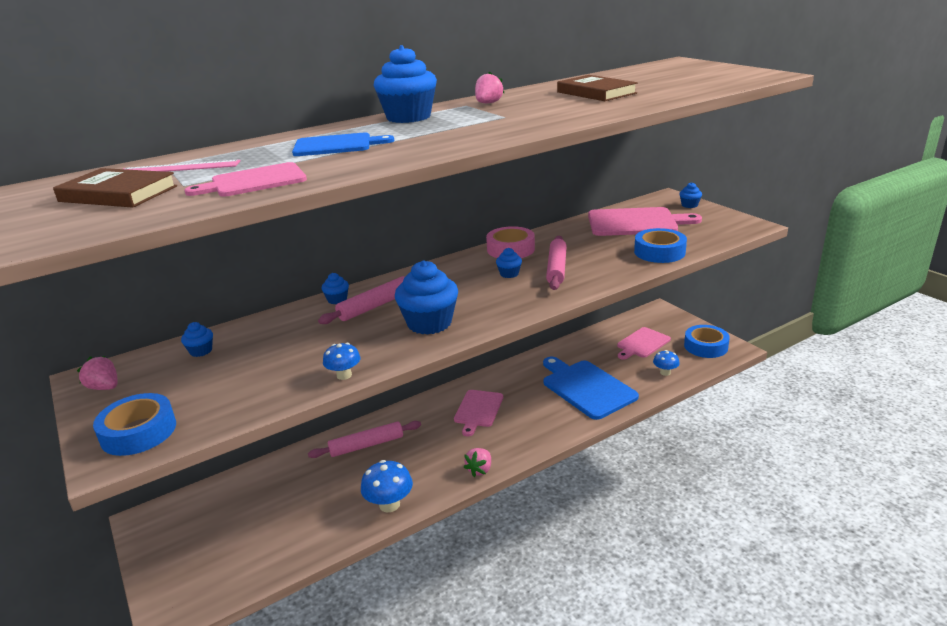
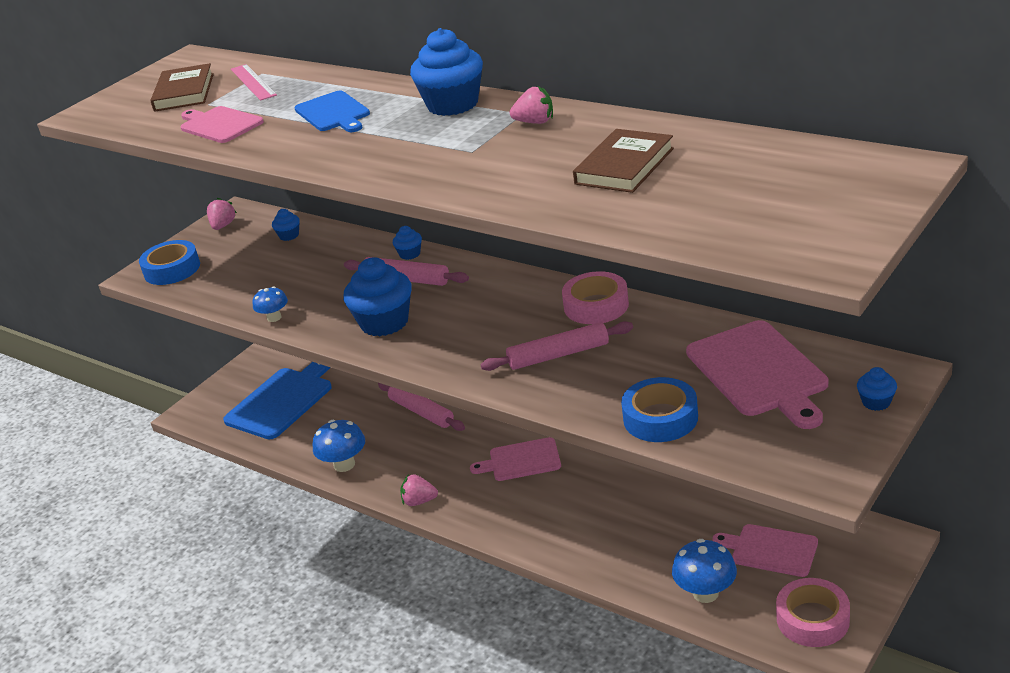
camera: 70 degrees right, 5 degrees up
blue cupcake [496,248,522,278] -> none
blue cutting board [543,357,639,420] -> blue cutting board moved to [223,362,332,439]
blue mushroom [653,350,680,376] -> blue mushroom [672,539,737,603], size x1.62
blue tape [684,325,730,358] -> pink tape [776,578,850,647]

